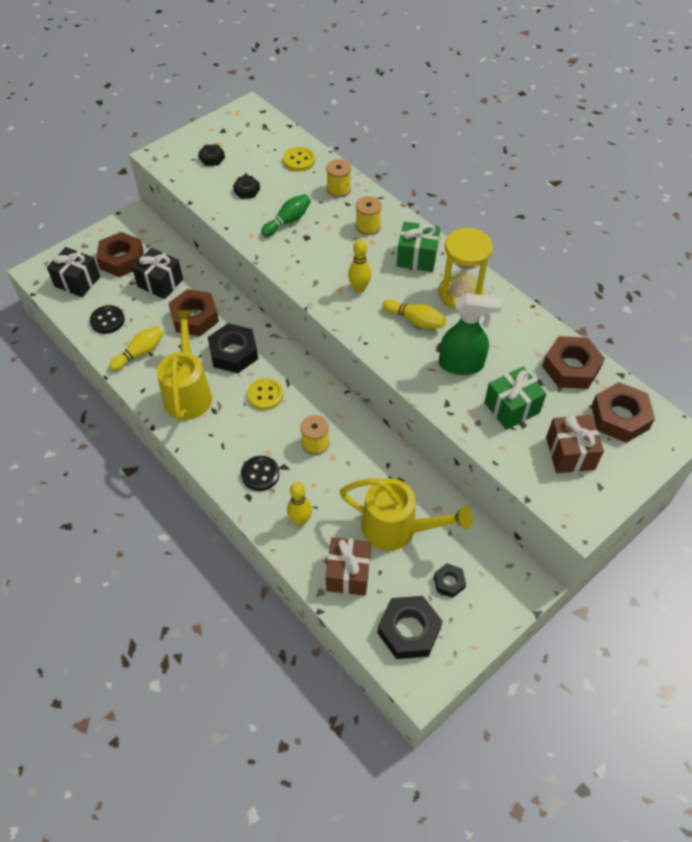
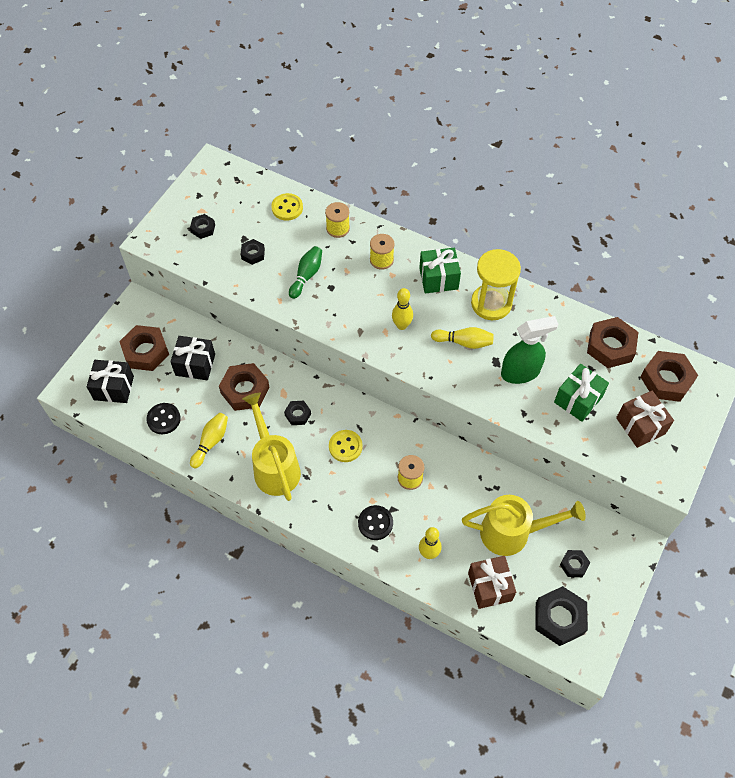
camera: 20 degrees left, 5 degrees up
black nut [208,323,258,373] -> black nut [284,401,311,425], size x0.53

